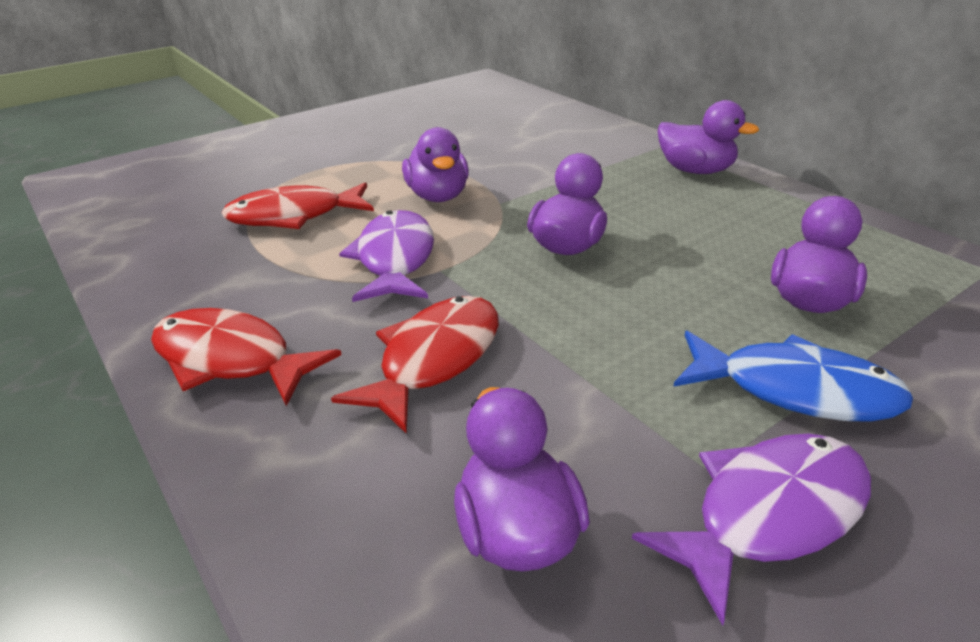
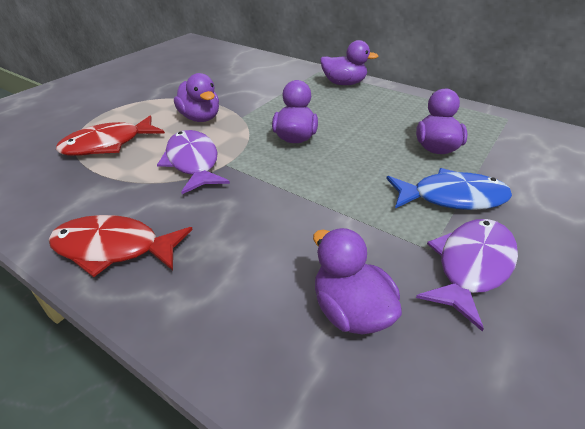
camera: 20 degrees left, 5 degrees up
red fish [331,296,499,434] -> none

